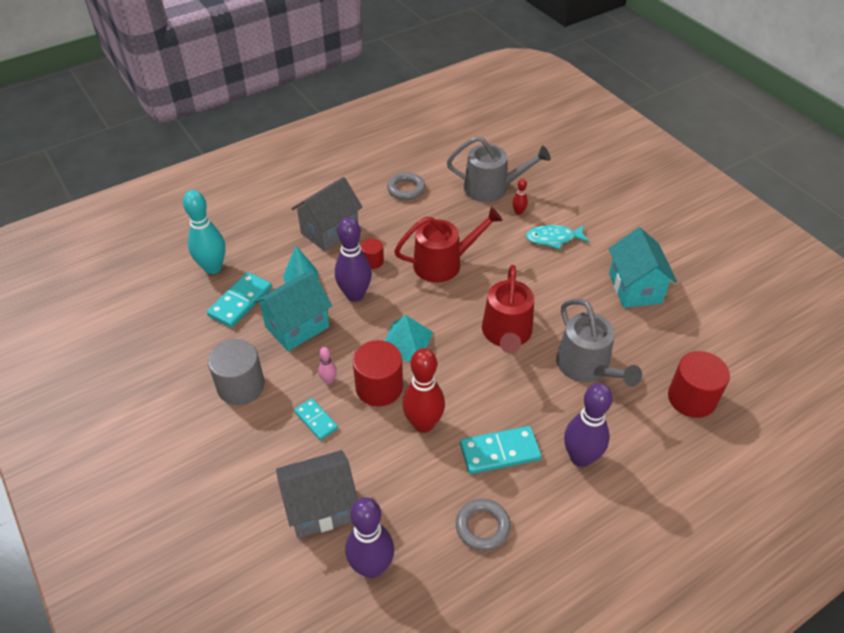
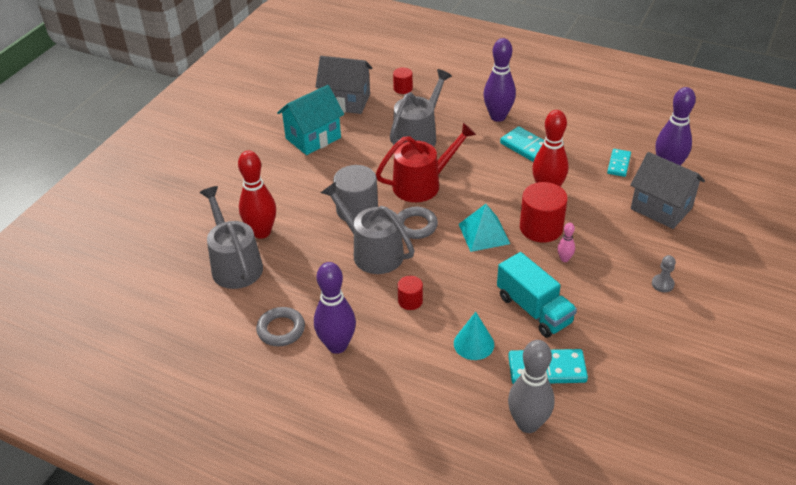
camera: 120 degrees left, 5 degrees down
turquoise bowling pin [183,190,225,274] -> grey bowling pin [508,340,555,433]
grey cylinder [208,339,265,405] -> grey cylinder moved to [333,165,378,221]
turquoise house [254,271,332,351] -> turquoise truck [497,252,577,338]
grey house [292,177,362,252] -> grey house moved to [316,56,373,114]
turquoise domino [294,398,338,440] -> turquoise domino moved to [607,149,631,177]
purple bowling pin [335,217,372,302] -> purple bowling pin moved to [314,262,356,354]
red watering can [394,207,503,282] -> grey watering can [321,181,415,274]
grey ring [456,499,511,551] -> grey ring moved to [397,207,438,239]
red bowling pin [512,179,528,215] -> red bowling pin [238,151,276,239], size x2.18
turquoise fish [526,225,589,249] -> none
red cylinder [668,351,730,418] -> red cylinder [393,67,413,94], size x0.53
none -> grey pawn [652,255,676,292]

